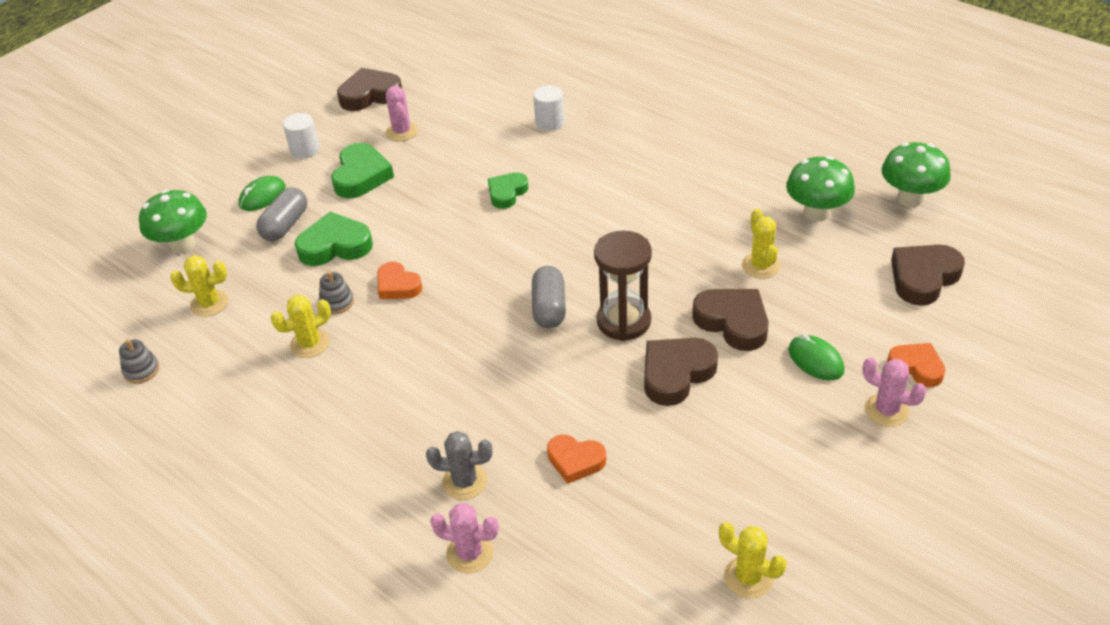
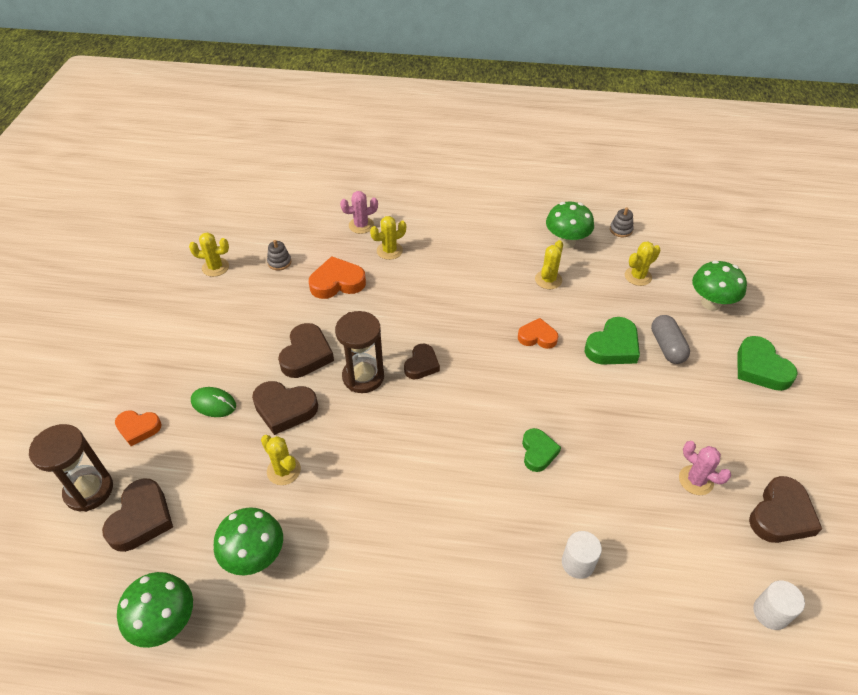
camera: 145 degrees right, 5 degrees up
green mouse [239,176,286,211] -> none
white cylinder [283,113,320,159] -> white cylinder moved to [753,581,805,630]
grey stacking toy [319,271,354,314] -> grey stacking toy moved to [267,240,291,270]
green heart [331,143,394,199] -> green heart moved to [737,336,798,391]
grey cactus [426,431,492,500] -> yellow cactus [370,216,406,260]
grey capsule [532,266,566,328] -> brown heart [404,343,440,380]
orange heart [547,435,606,484] -> orange heart [309,256,366,299], size x1.52
pink cactus [862,357,927,427] -> none
none -> brown hourglass [29,424,113,512]
none -> green mushroom [546,202,594,248]

